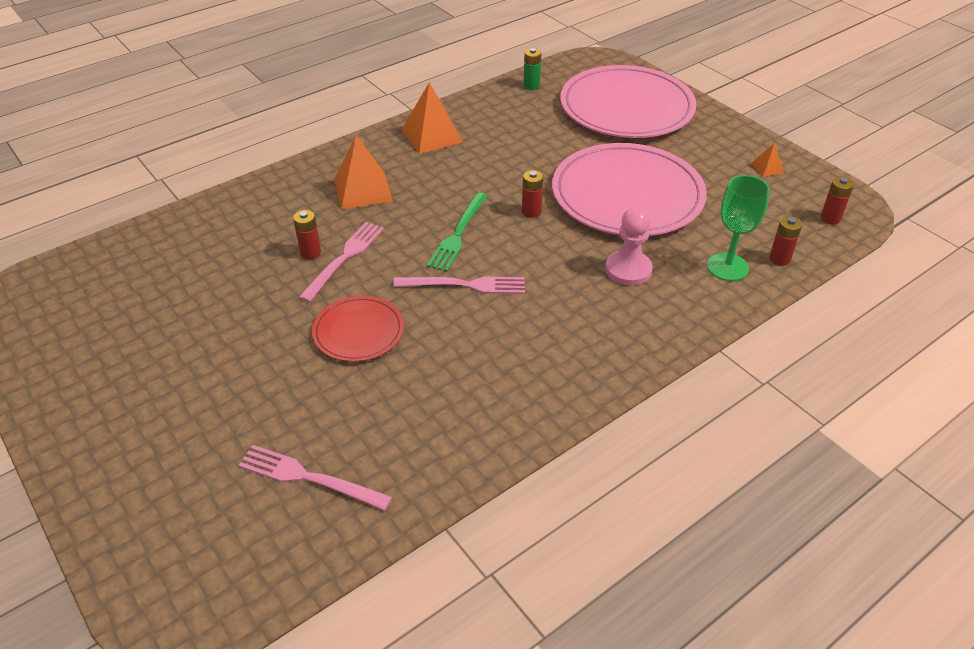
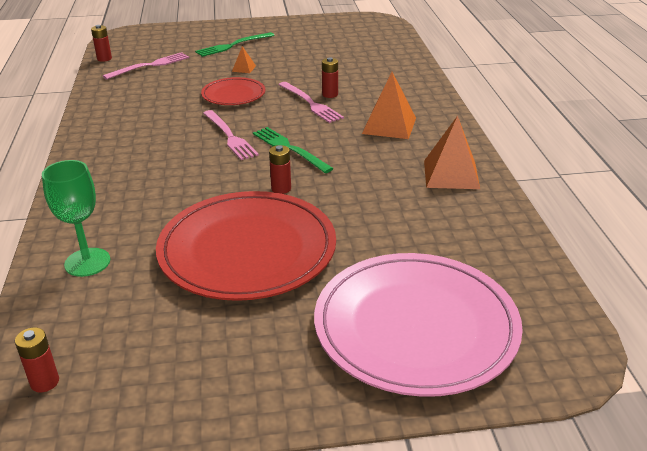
camera: 120 degrees right, 10 degrees down
pink fork [393,276,525,294] -> pink fork turned 60 degrees counterclockwise [203,110,259,160]
green battery [523,48,541,90] -> none
pink plate [552,143,707,236] -> red plate [156,191,336,301]
pink pawn [605,207,652,286] -> none
orange pyramid [751,143,784,176] -> orange pyramid moved to [232,46,256,73]
red battery [769,216,802,266] -> red battery moved to [91,25,112,62]
none -> green fork [195,32,275,57]

